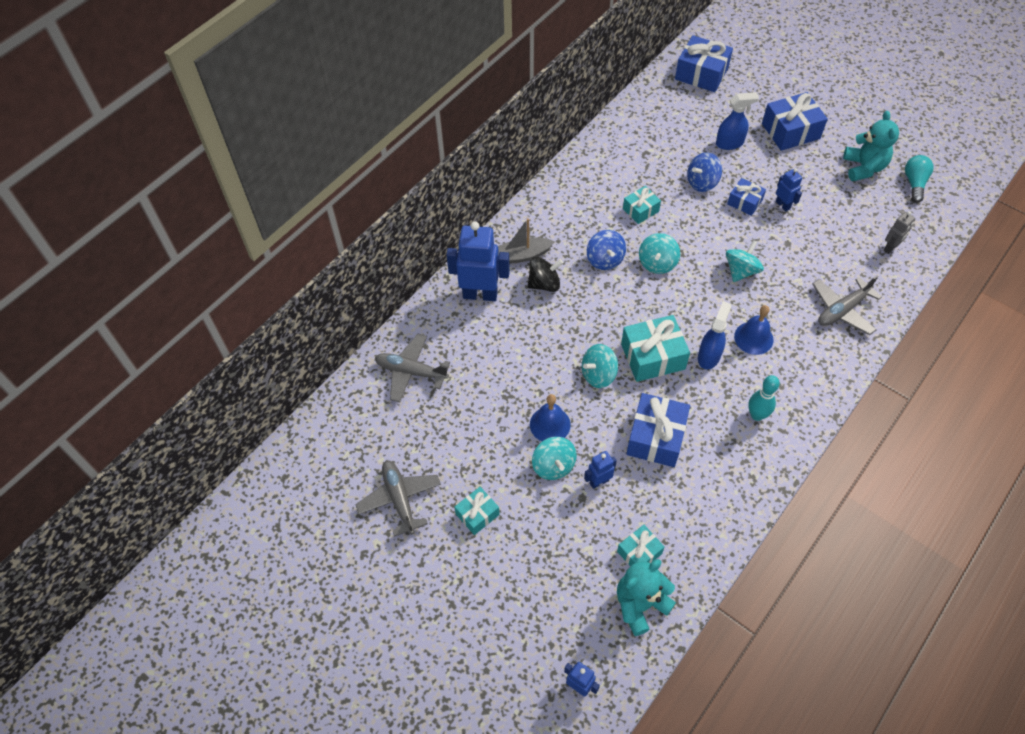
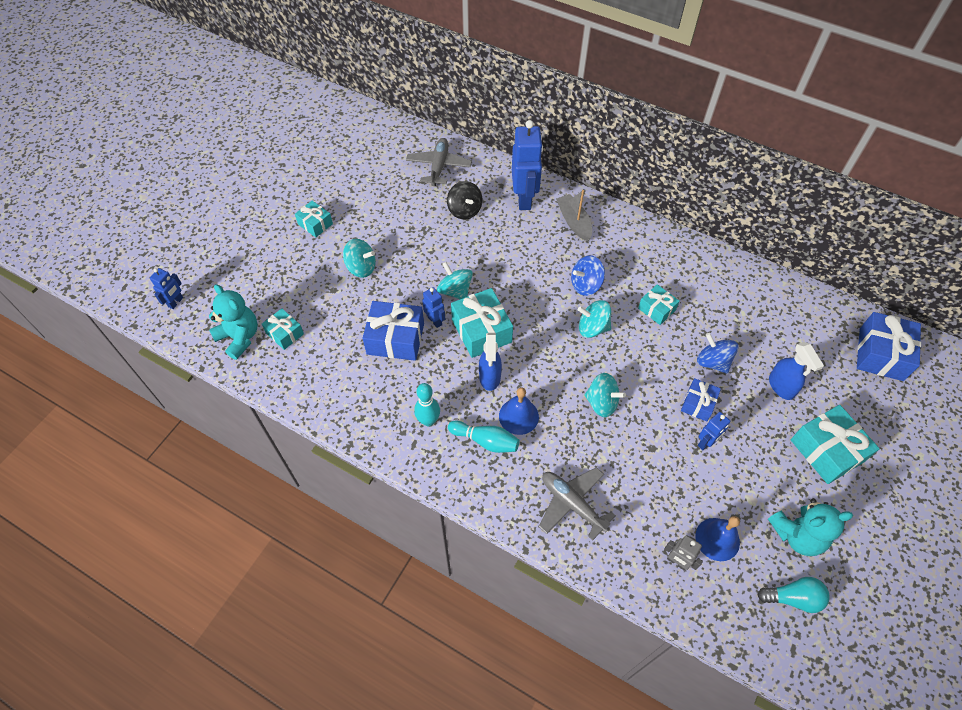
camera: 80 degrees right, 0 degrees up
grey plane [355,460,441,537] -> none
black spinning top [528,257,563,292] -> black spinning top moved to [447,181,483,219]
blue bell [530,394,571,441] -> blue bell moved to [695,516,740,561]
turquoise spinning top [532,437,577,480] -> turquoise spinning top turned 135 degrees counterclockwise [343,239,376,278]
blue robot [584,451,617,489] -> blue robot moved to [422,287,445,328]
blue spray bottle [698,301,731,369] -> blue spray bottle turned 75 degrees clockwise [479,333,502,391]
blue gift [762,92,828,151] -> turquoise gift [791,405,880,484]
none -> turquoise bowling pin [448,420,520,453]

